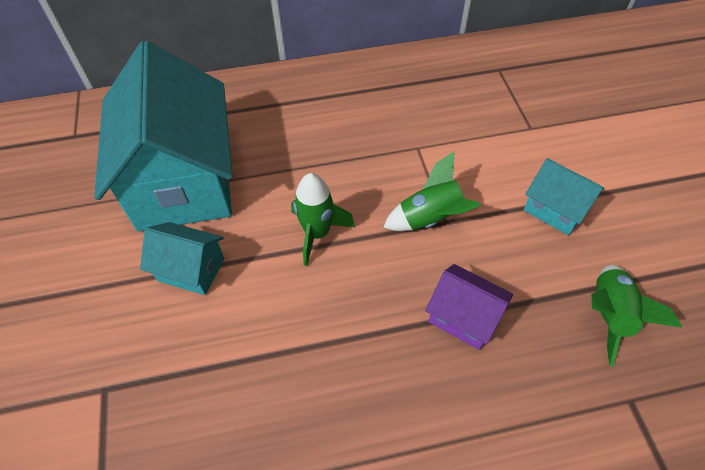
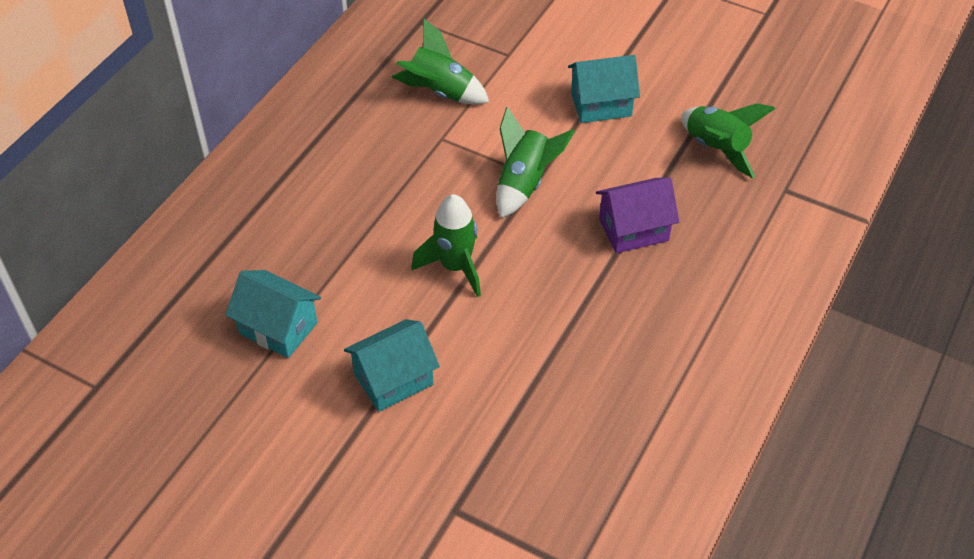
camera: 50 degrees left, 5 degrees down
turquoise house [94,41,233,232] -> turquoise house [226,270,321,358], size x0.44
none -> green rocket [392,19,489,105]

